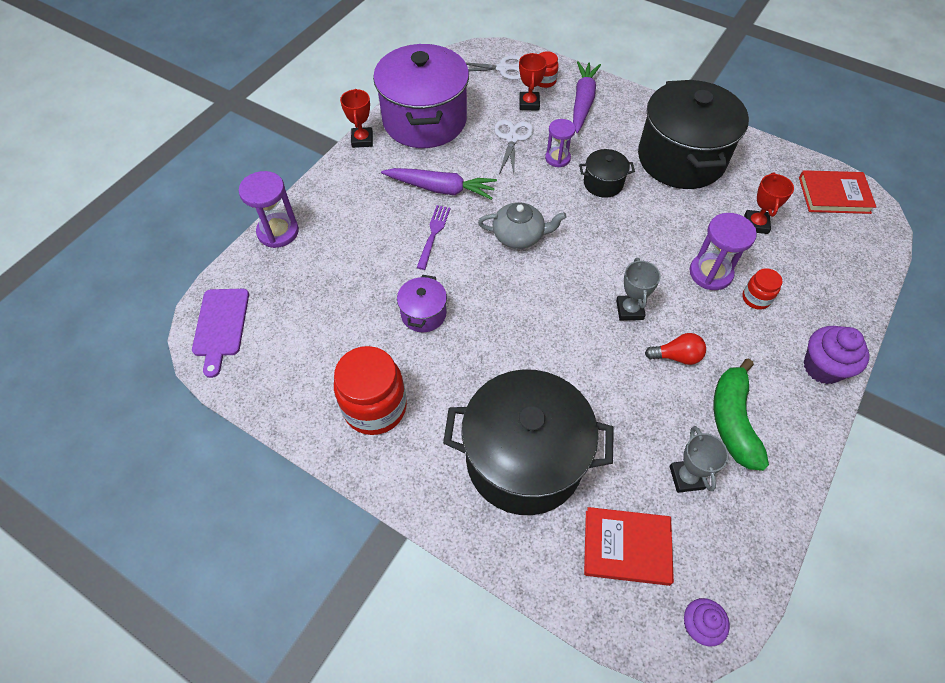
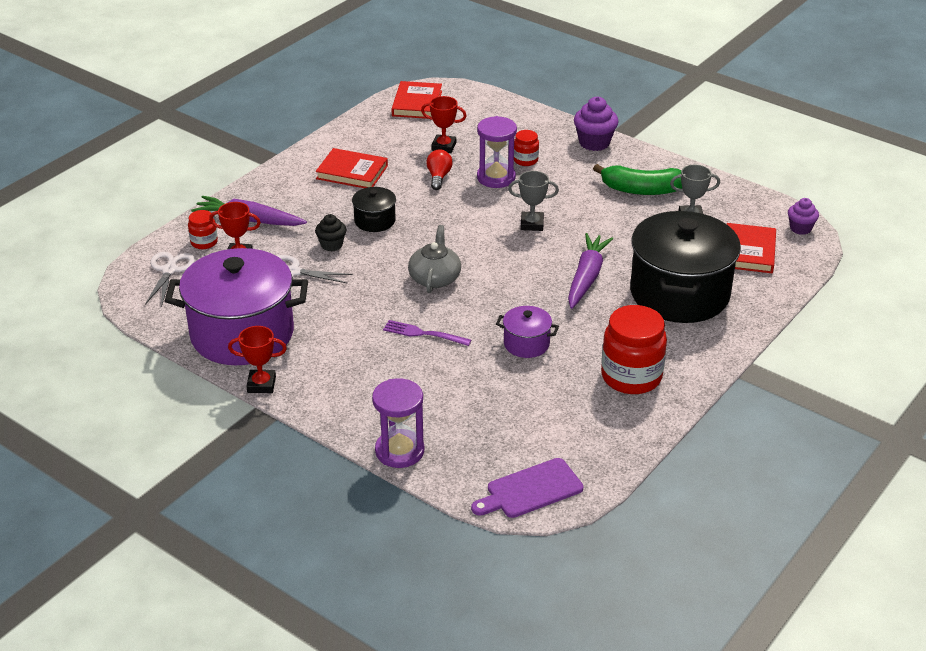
camera: 85 degrees left, 20 degrees down
purple cutting board [192,289,249,378] -> purple cutting board turned 150 degrees clockwise [471,458,584,518]
purple carrot [381,168,497,200] -> purple carrot moved to [568,233,613,309]
purple hourglass [545,119,576,168] -> black cupcake [315,214,347,251]
black pot [638,80,749,189] -> red book [316,148,388,188]
red light bulb [645,333,706,365] -> red light bulb moved to [426,149,453,190]

